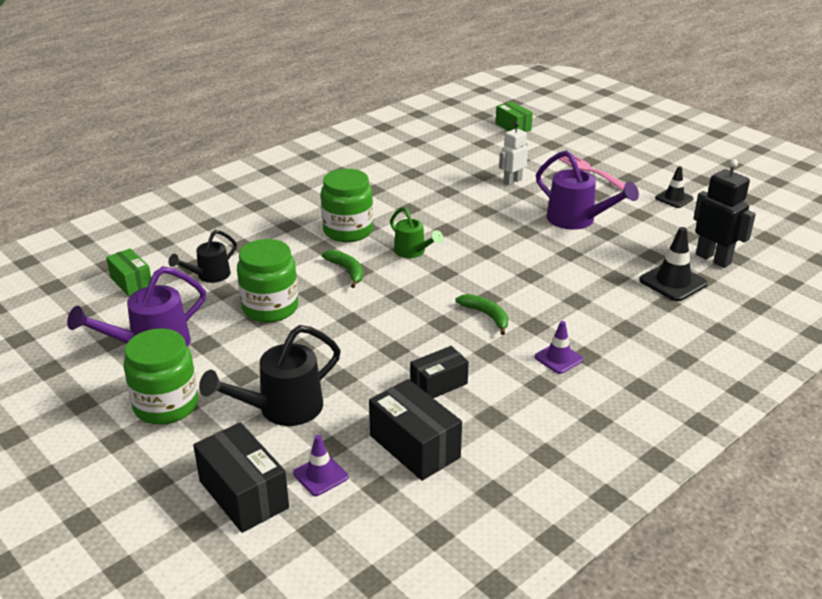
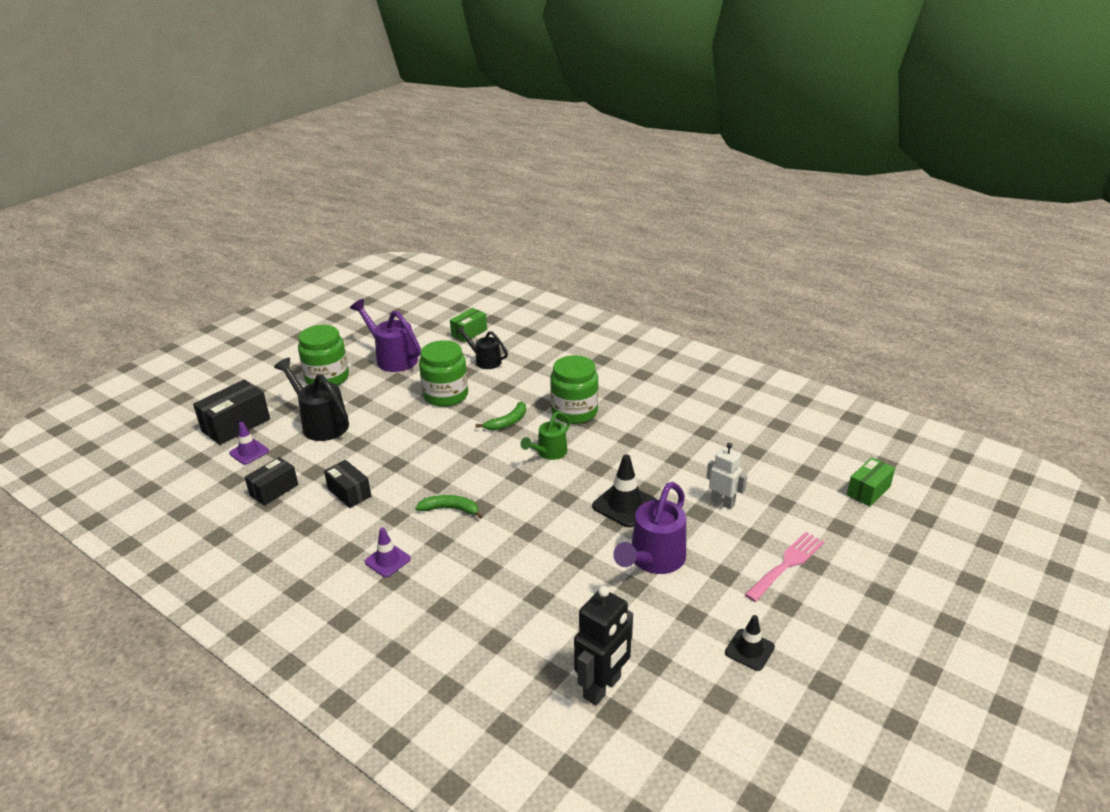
camera: 80 degrees right, 0 degrees up
black box [369,379,462,481] -> black box [245,457,298,506], size x0.65
green banana [455,294,508,335] -> green banana turned 120 degrees counterclockwise [416,495,483,519]
black traffic cone [639,227,708,301] -> black traffic cone moved to [592,455,657,527]

